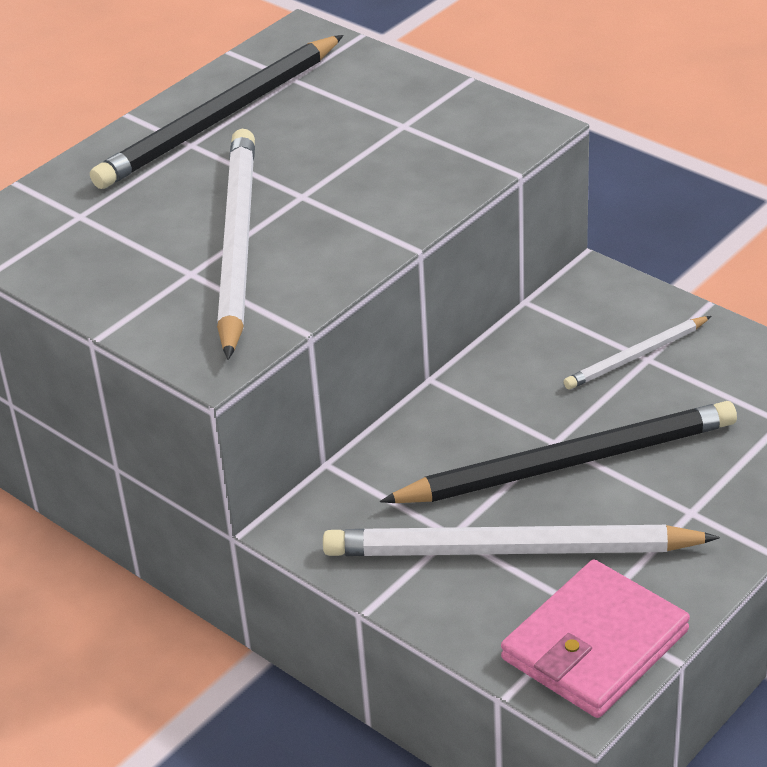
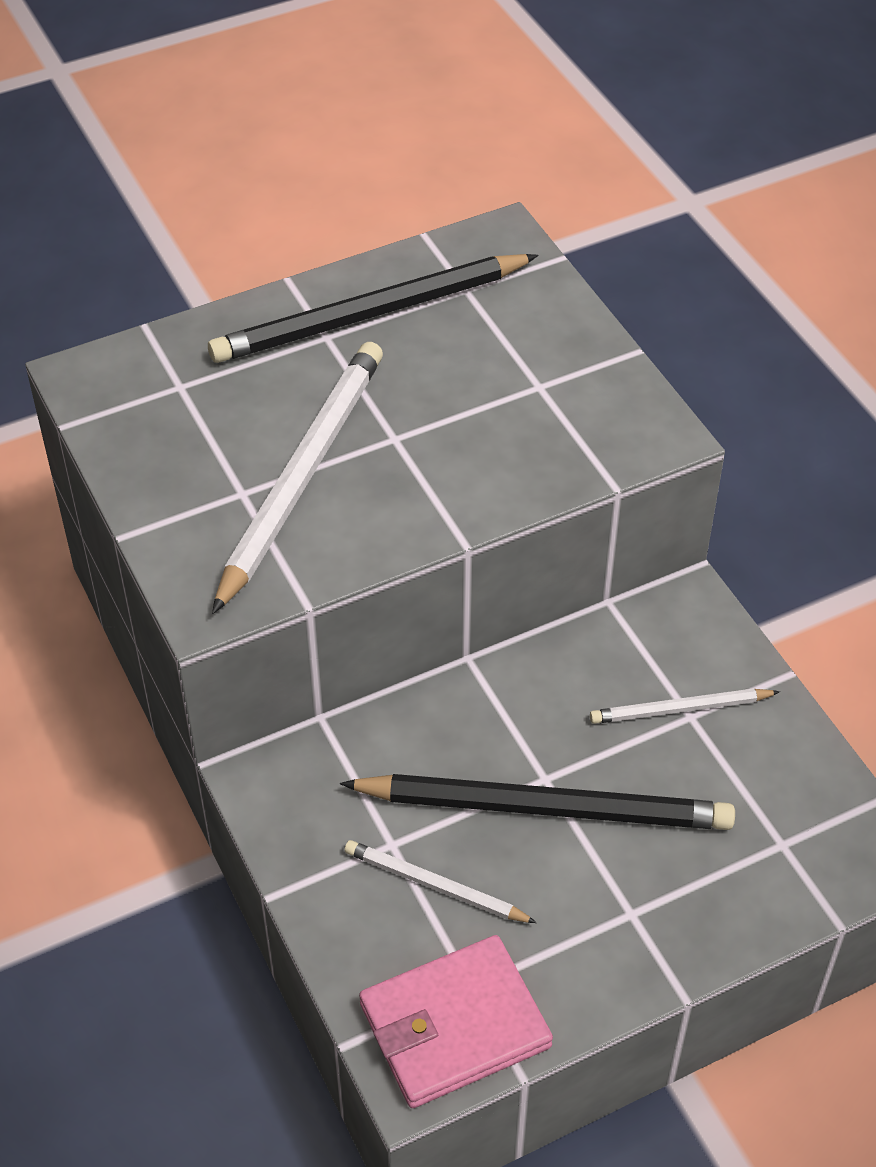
camera: 20 degrees right, 10 degrees up
white pencil [323,525,720,556] -> white pencil [344,840,537,923], size x0.52

